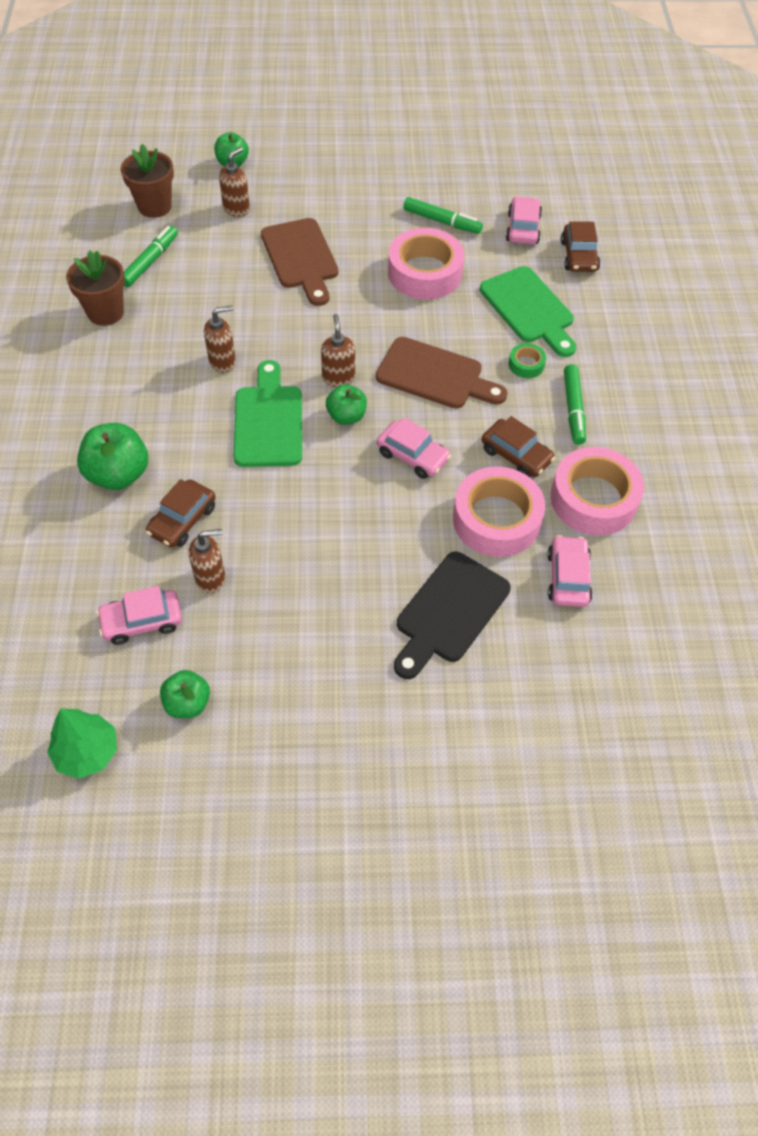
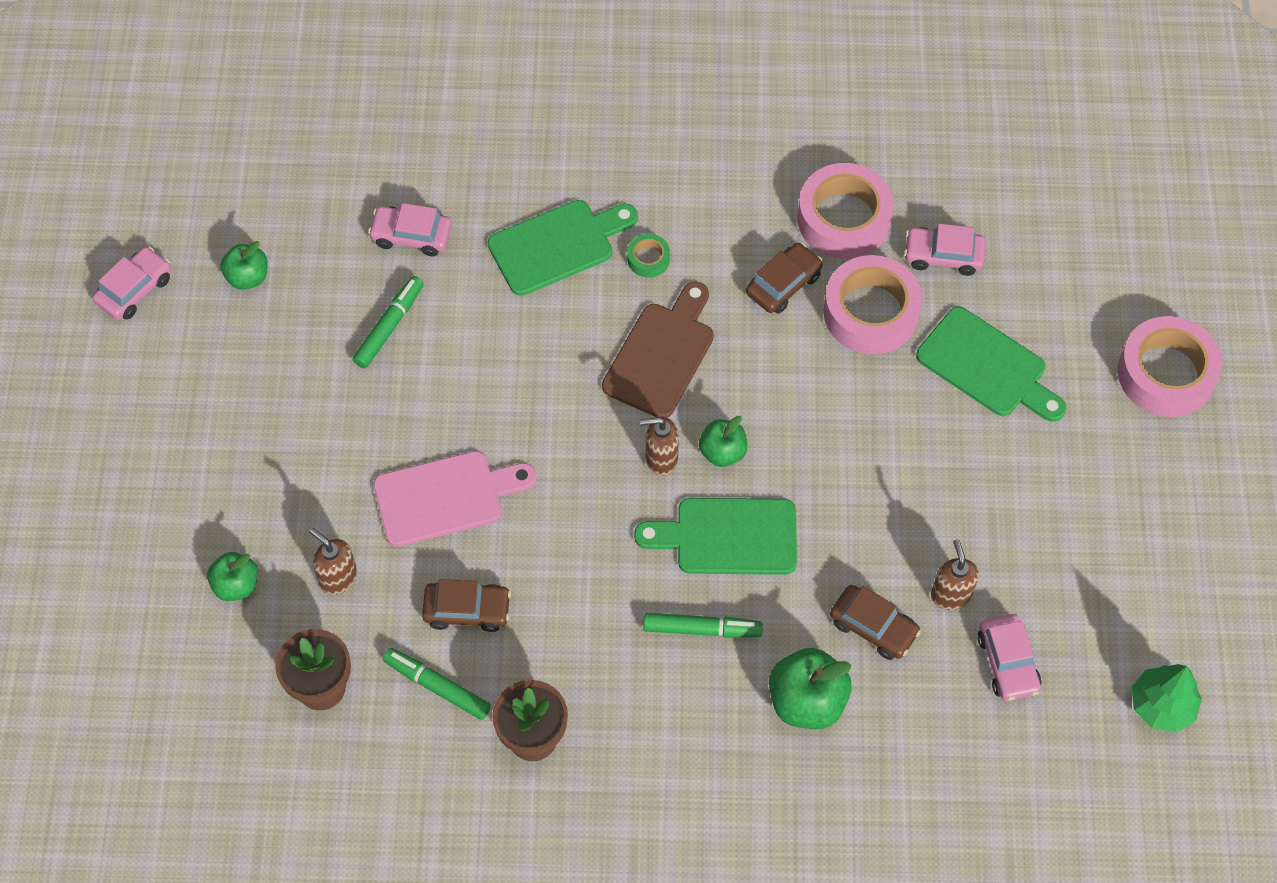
camera: 85 degrees left, 5 degrees up
green apple [160,670,210,718] -> green apple moved to [220,241,268,290]
brown soap dispenser [204,305,236,373] -> none
brown cutting board [261,218,338,306] -> pink cutting board [373,451,537,547]
pink car [377,418,451,479] -> pink car moved to [92,247,171,320]
pink tape [388,228,464,300] -> pink tape moved to [1118,316,1222,417]
black cutting board [394,552,511,679] -> green cutting board [916,307,1066,422]
brown car [561,221,600,272] -> brown car moved to [422,579,511,632]
green marker [564,364,586,445] -> green marker moved to [643,613,763,638]

